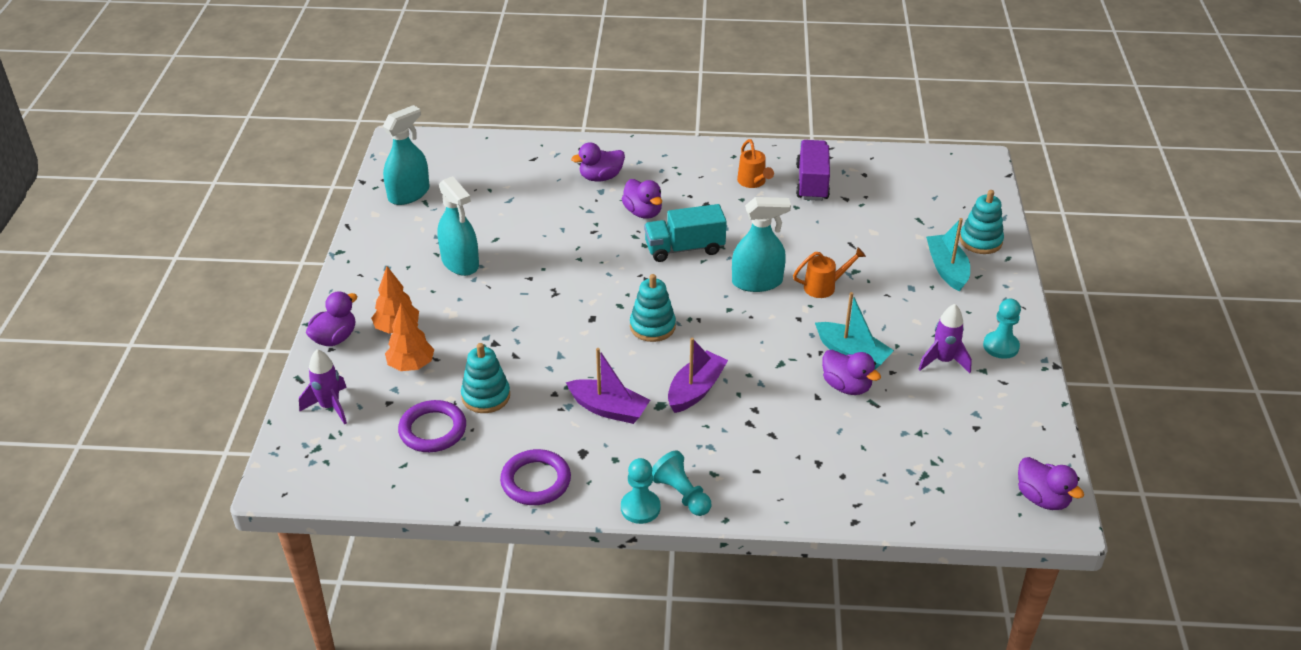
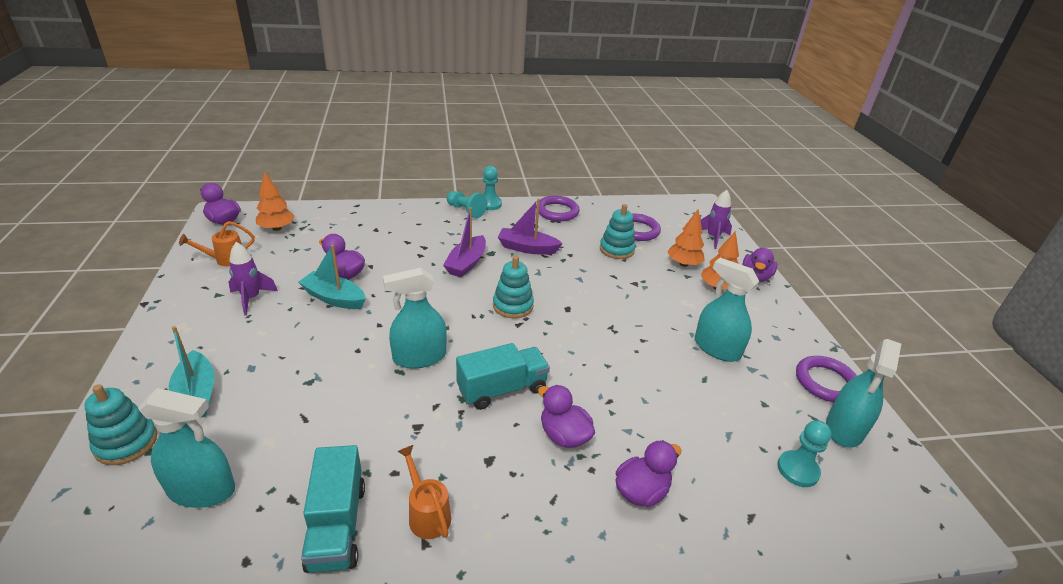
camera: 165 degrees right, 5 degrees down
orange watering can [793,247,866,298] -> orange watering can moved to [179,221,255,266]
purple truck [796,140,830,201] -> turquoise truck [301,445,365,573]
turquoise pawn [983,299,1021,359] -> turquoise pawn moved to [777,420,832,487]
none -> turquoise spray bottle [138,388,235,508]
none -> orange tree [256,171,295,231]
none -> purple ring [796,356,857,402]

